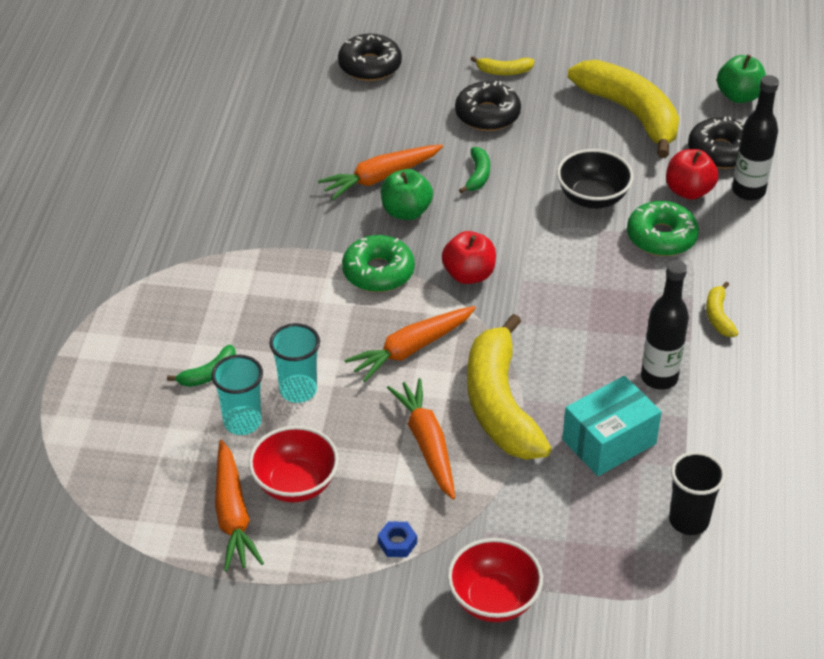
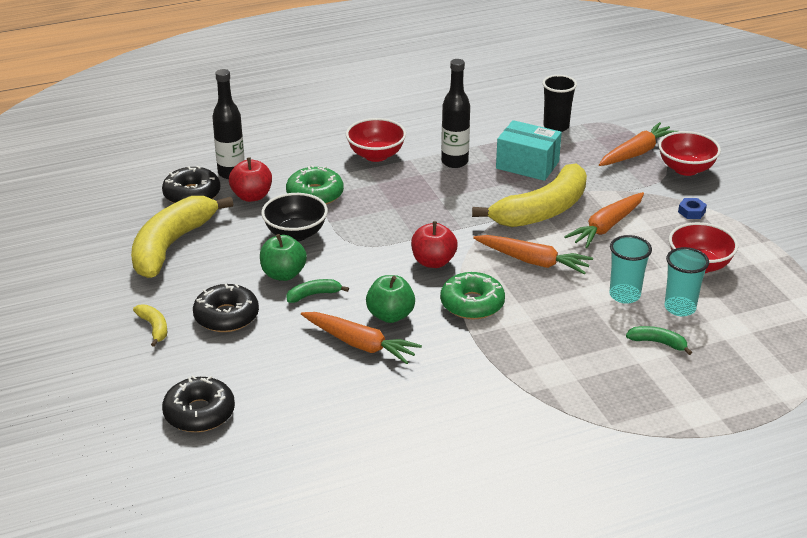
camera: 120 degrees left, 10 degrees down
orange carrot [215,440,264,571] -> orange carrot moved to [599,122,677,166]
yellow banana [706,282,738,337] -> red bowl [346,118,406,162]
green apple [717,55,766,103] -> green apple moved to [260,234,307,281]

